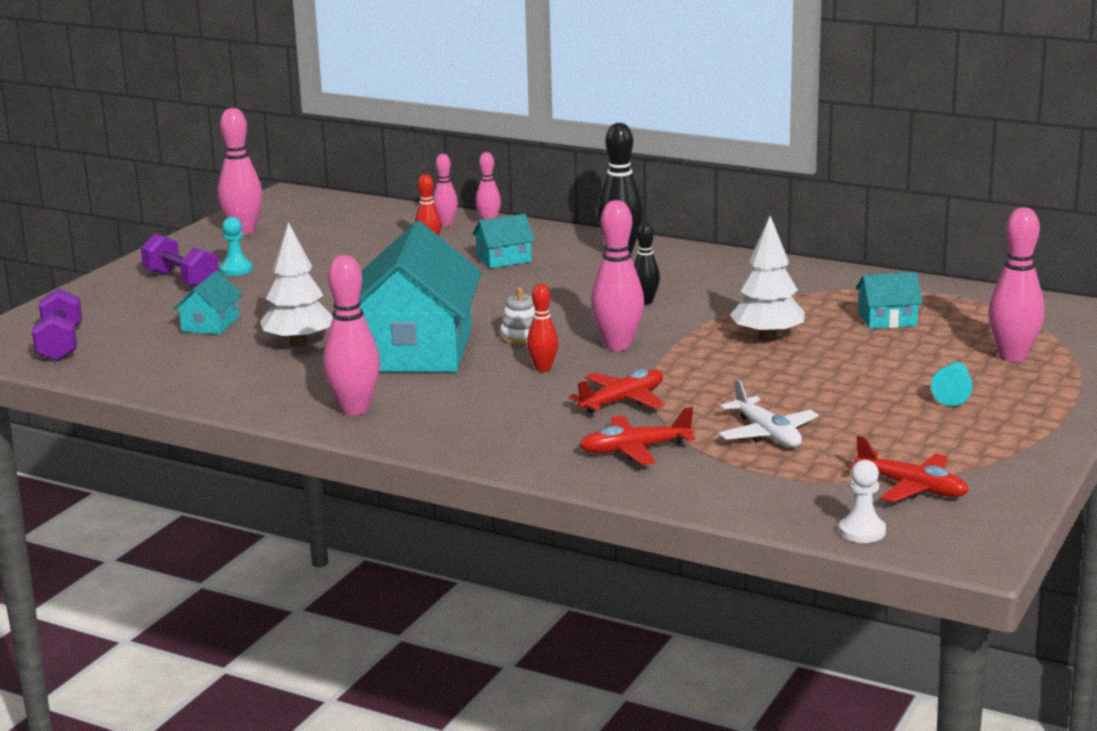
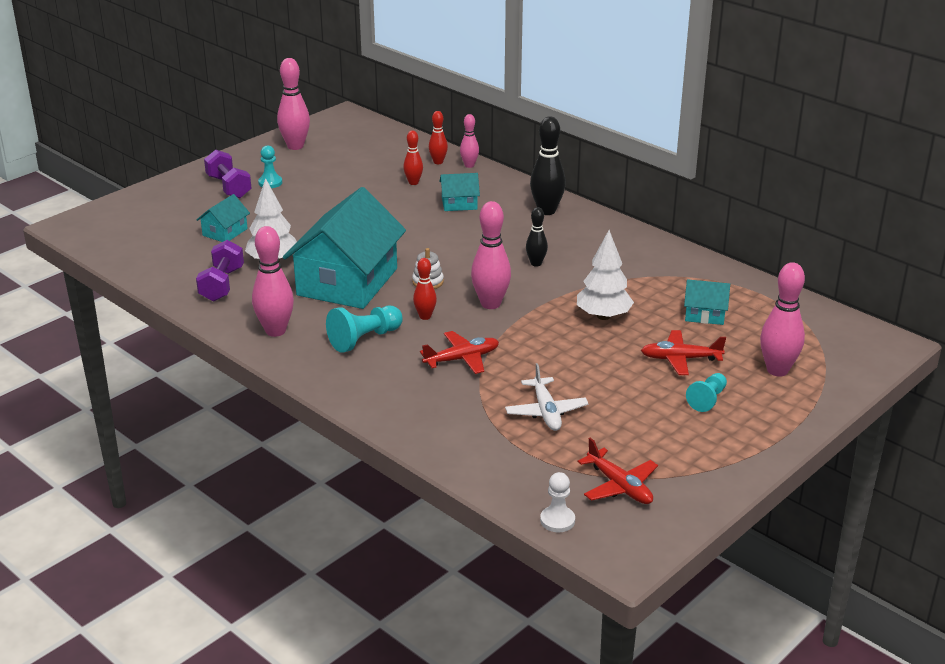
camera: 15 degrees right, 10 degrees up
purple dumbbell [32,288,82,361] -> purple dumbbell moved to [196,240,244,302]
pink bowling pin [433,154,458,227] -> red bowling pin [429,111,448,164]
red plane [579,407,695,465] -> red plane moved to [641,330,726,375]
none -> turquoise pawn [326,305,403,353]

